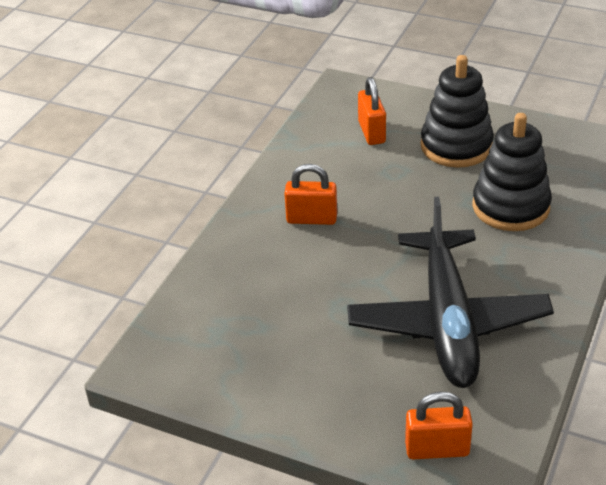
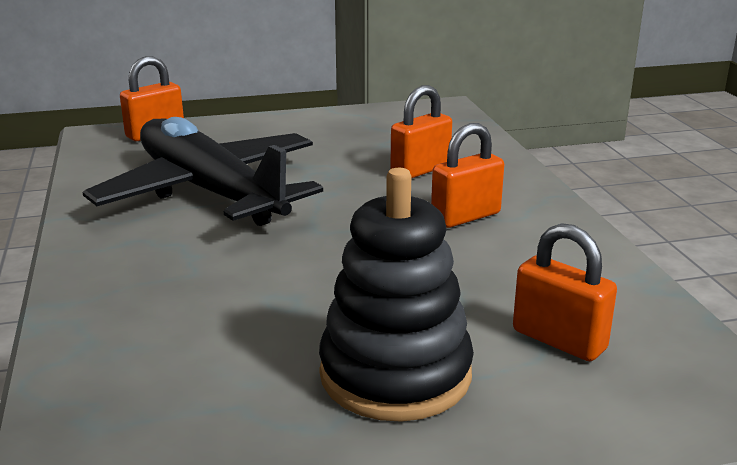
camera: 140 degrees right, 15 degrees down
black stacking toy [472,113,552,231] -> none
none -> orange padlock [390,85,452,179]

